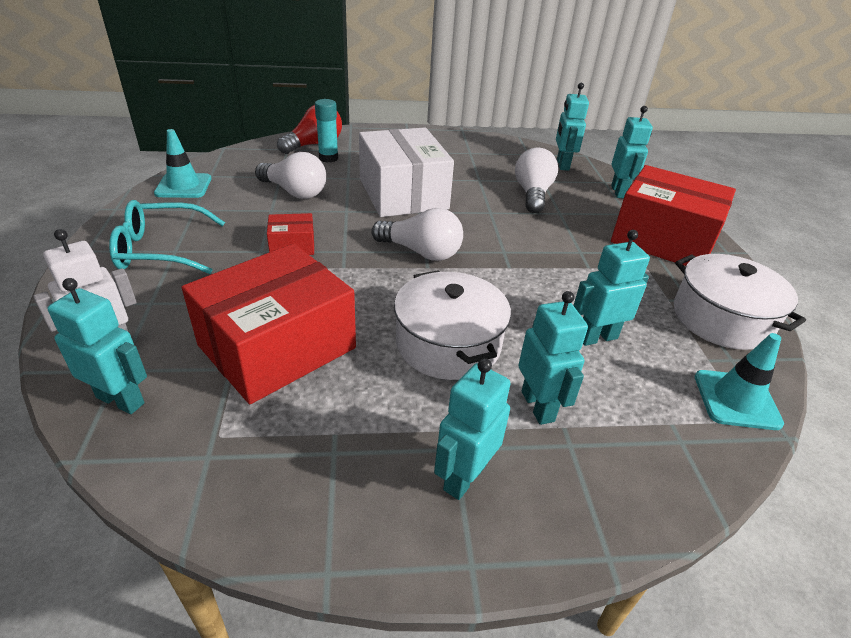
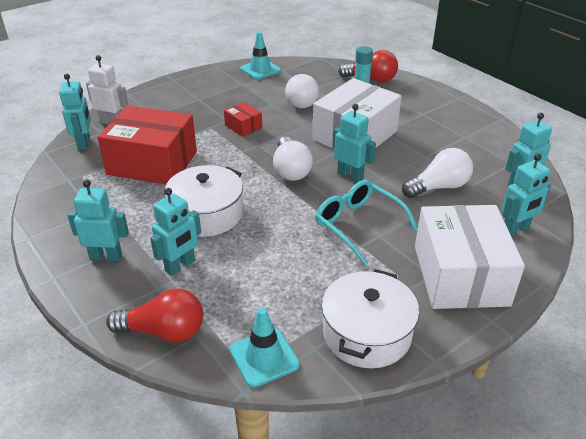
camera: 60 degrees right, 0 degrees up
turquoise glasses [109,200,225,274] -> turquoise glasses moved to [316,180,418,265]
turquoise robot [573,230,650,346] -> turquoise robot moved to [332,104,376,182]
red box [611,165,736,266] -> white box [415,205,525,309]
none -> red light bulb [106,289,203,343]

